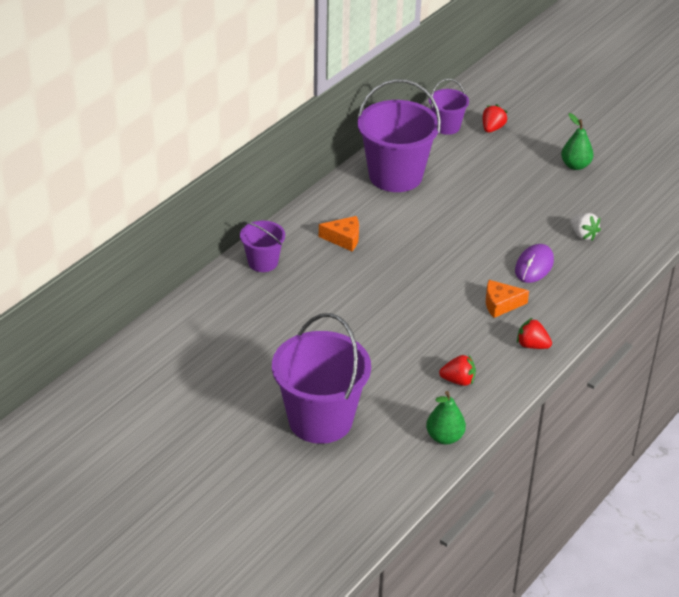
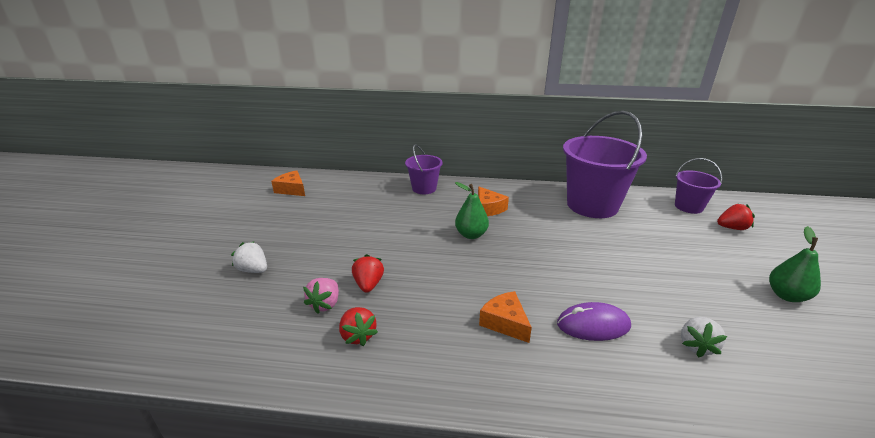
camera: 60 degrees right, 10 degrees down
purple bucket [272,313,371,444] -> white strawberry [231,241,267,273]
green pear [426,391,466,445] -> green pear moved to [455,182,489,239]
red strawberry [517,318,552,349] -> red strawberry moved to [352,254,384,293]
none -> orange cheese [271,170,305,196]
none -> pink strawberry [303,278,339,314]

